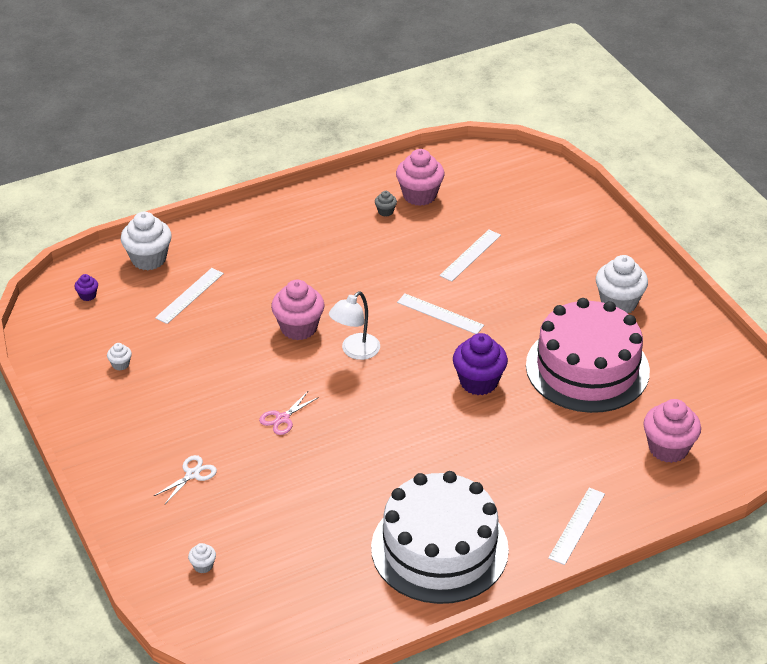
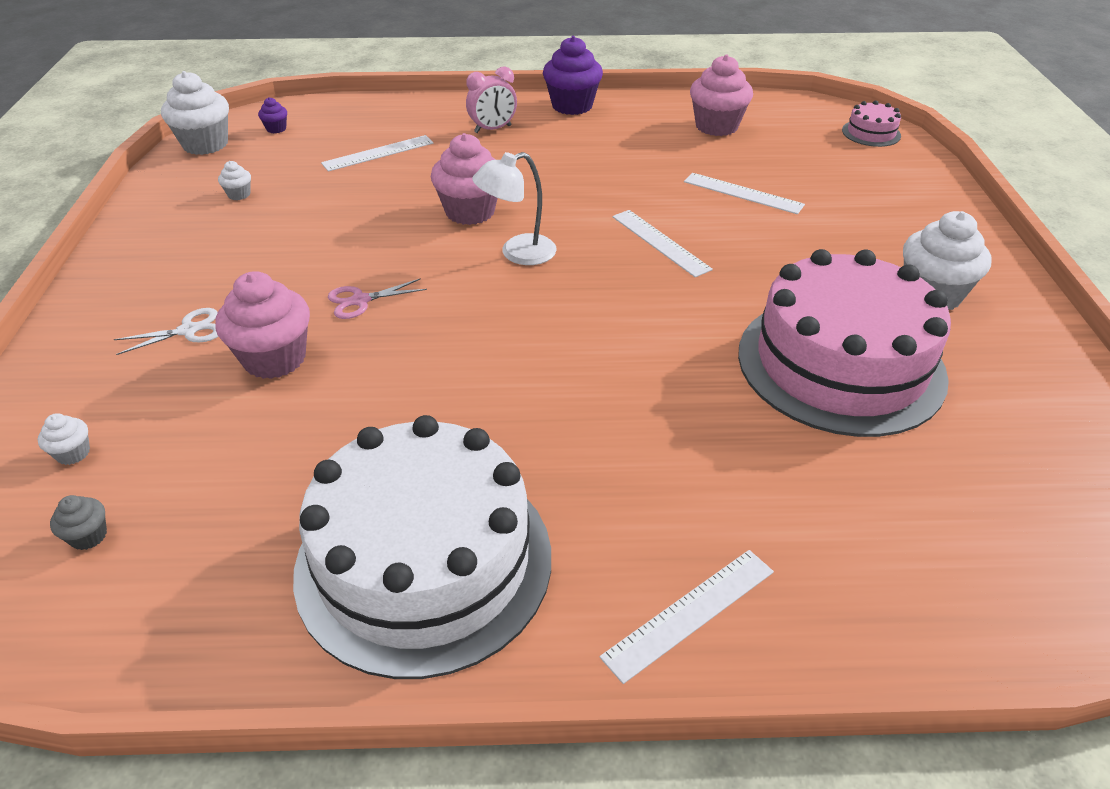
camera: 25 degrees right, 0 degrees up
white cupcake [121,212,172,270] -> white cupcake moved to [161,71,229,155]
grey cupcake [375,191,397,216] -> grey cupcake moved to [50,495,107,550]
white ruler [439,230,501,282] -> white ruler turned 60 degrees clockwise [684,173,805,214]
purple cupcake [453,333,508,395] -> purple cupcake moved to [543,36,603,115]
pink cupcake [643,399,701,463] -> pink cupcake moved to [215,271,310,379]
none -> pink clock [466,66,517,133]
none -> pink cake [842,100,901,147]

